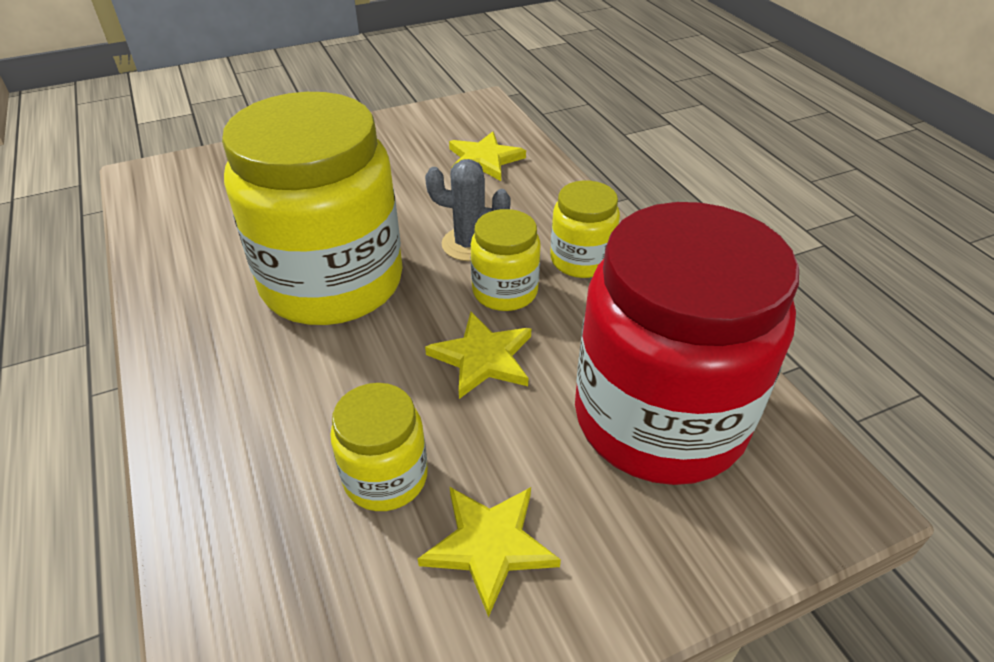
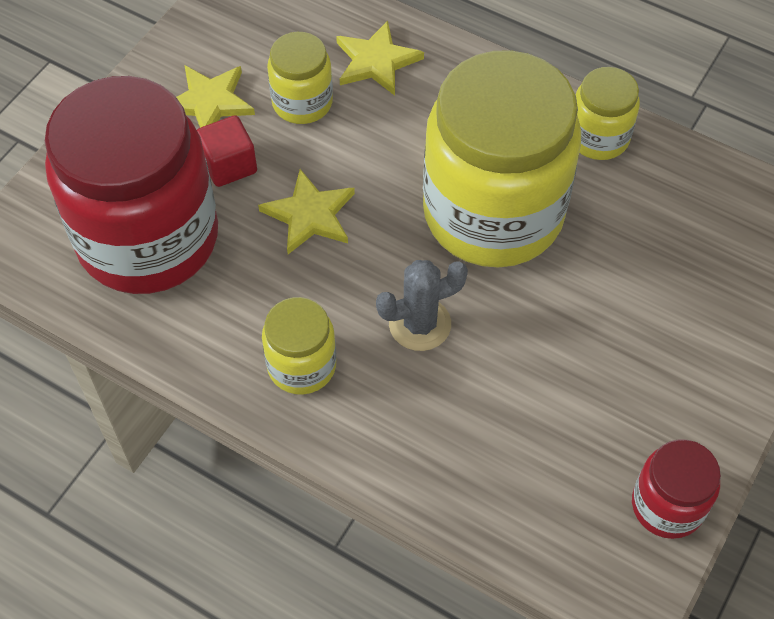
camera: 145 degrees right, 15 degrees up
yellow star [449,131,526,181] -> yellow star moved to [336,21,424,96]
yellow jar [471,209,541,311] -> yellow jar moved to [575,67,640,160]
none -> red cube [197,115,257,187]
none -> red jar [632,439,721,539]

